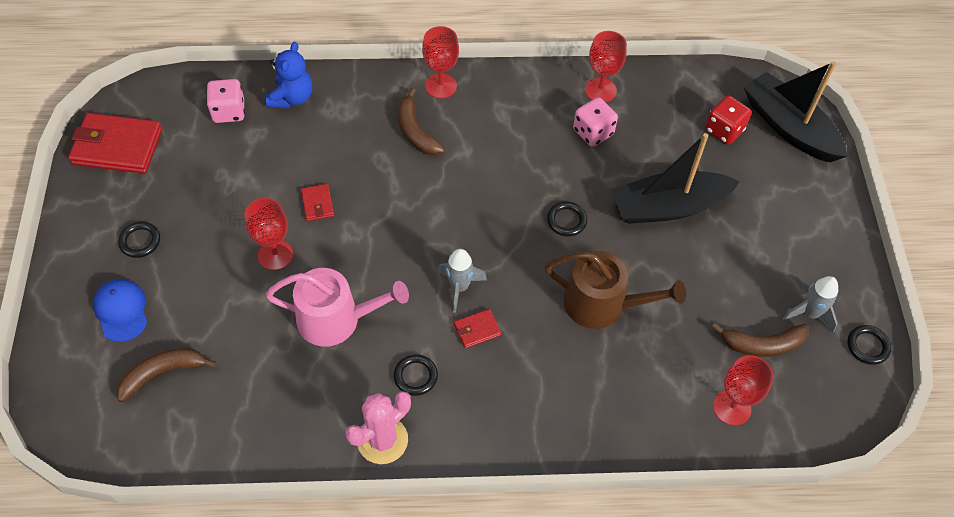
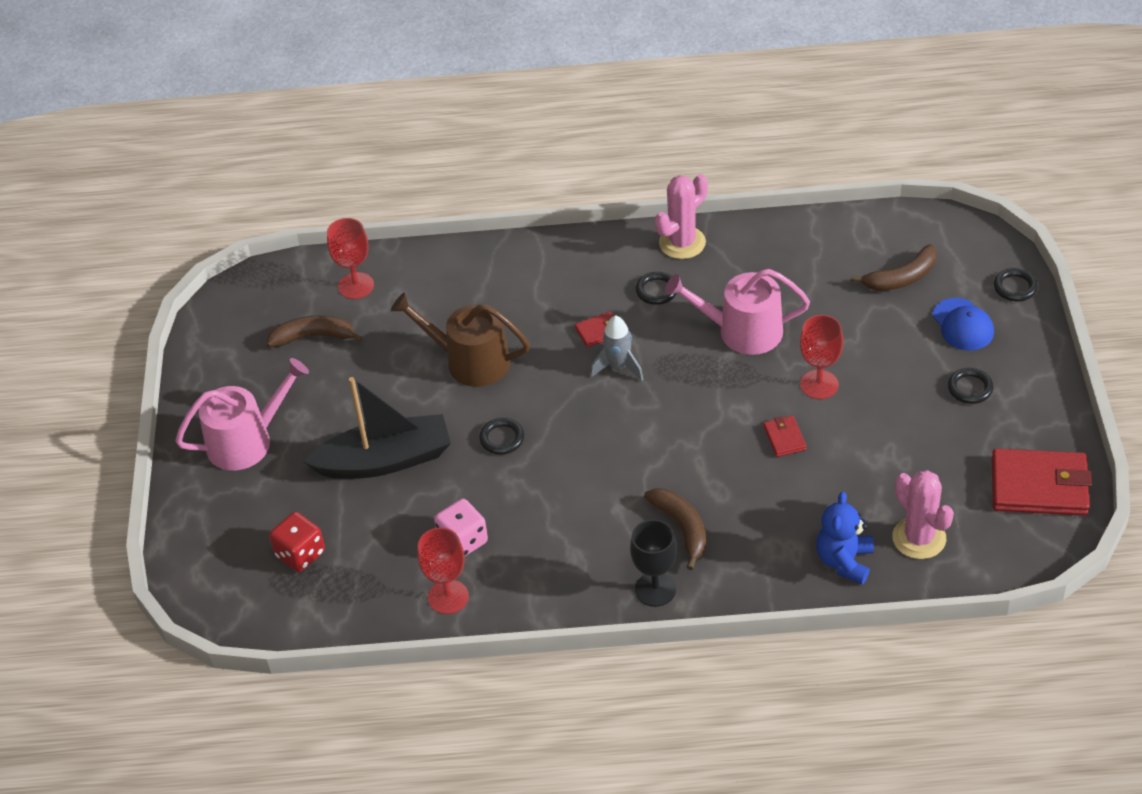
camera: 175 degrees left, 10 degrees down
pink dice [206,79,245,123] -> pink cactus [892,470,954,559]
red goblet [422,26,459,99] -> black goblet [630,519,677,607]
black boat [744,61,847,162] -> none
grey rocket [783,276,838,333] -> none
black ring [847,325,891,365] -> black ring moved to [994,268,1038,302]
none -> pink watering can [175,358,309,470]

